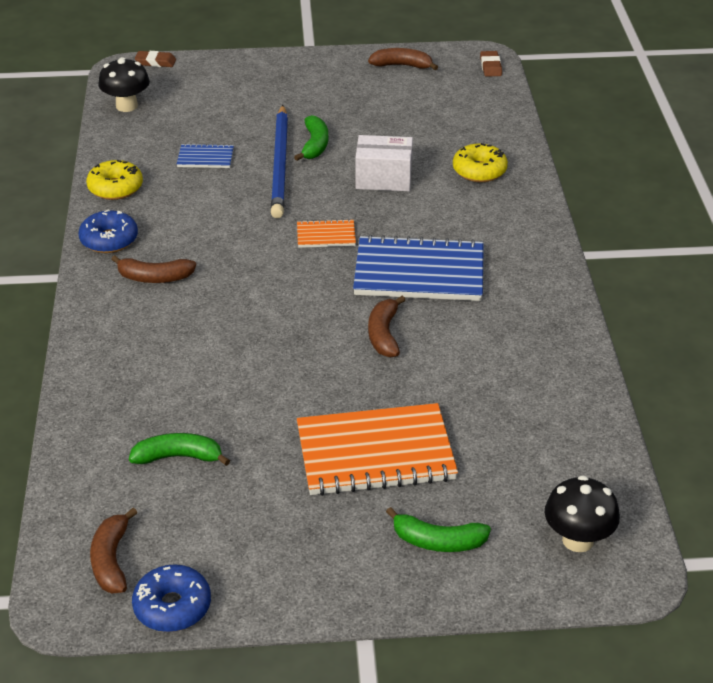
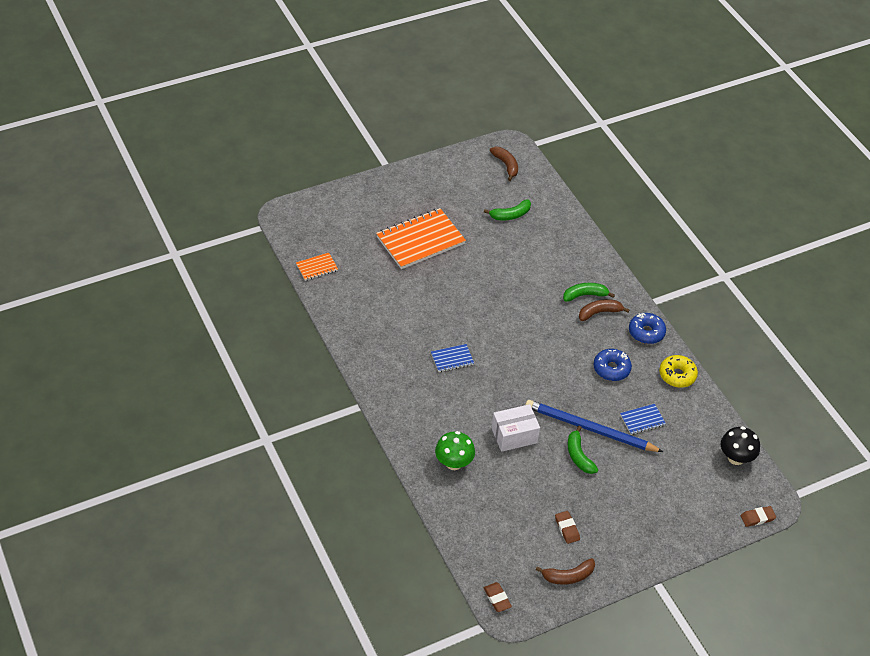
camera: 155 degrees right, 10 degrees up
blue donut [132,564,211,632] -> blue donut moved to [593,349,632,381]
blue pencil [271,105,288,218] -> blue pencil turned 45 degrees counterclockwise [525,400,663,452]
orange notebook [297,219,356,248] -> orange notebook moved to [296,253,338,281]
blue notebook [353,235,484,301] -> blue notebook [431,344,474,372], size x0.47
brown banana [368,296,405,357] -> none
green banana [386,507,491,552] -> green banana moved to [563,283,615,301]
yellow donut [453,143,508,182] -> green mushroom [435,431,475,470]
black mushroom [545,475,620,552] -> none
none -> brown eraser [555,511,580,544]

